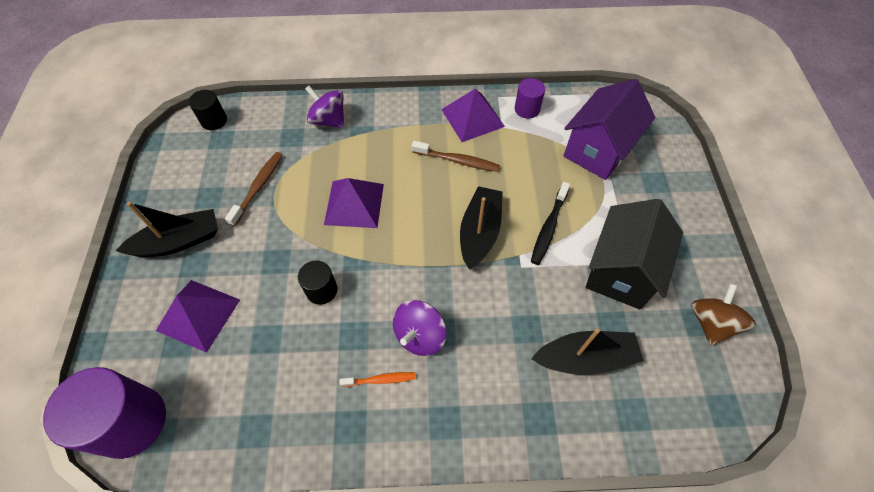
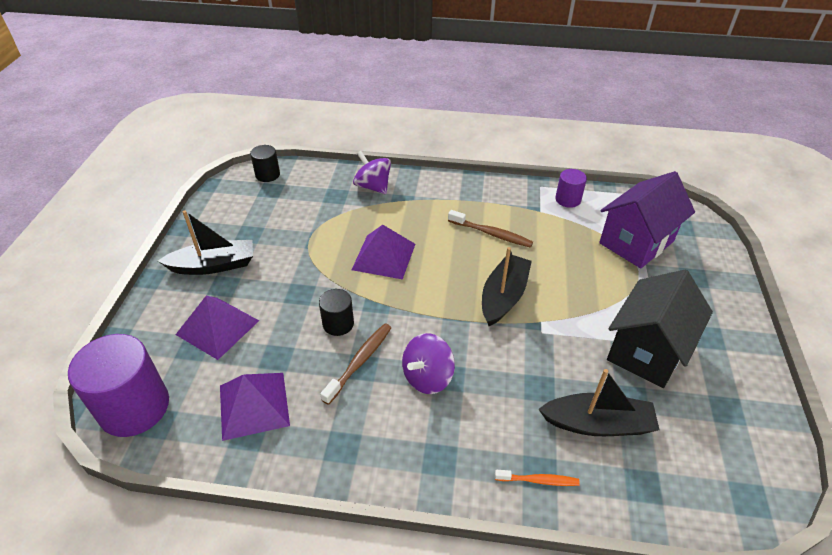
camera: 10 degrees right, 15 degrees down
brown toothbrush [225,152,283,226] -> brown toothbrush moved to [320,323,391,405]
orange toothbrush [339,372,416,387] -> orange toothbrush moved to [495,470,580,486]
purple pyramid [441,89,505,142] -> purple pyramid moved to [220,373,290,441]
black toothbrush [531,182,570,265] -> none
brown spinning top [691,283,756,346] -> none

